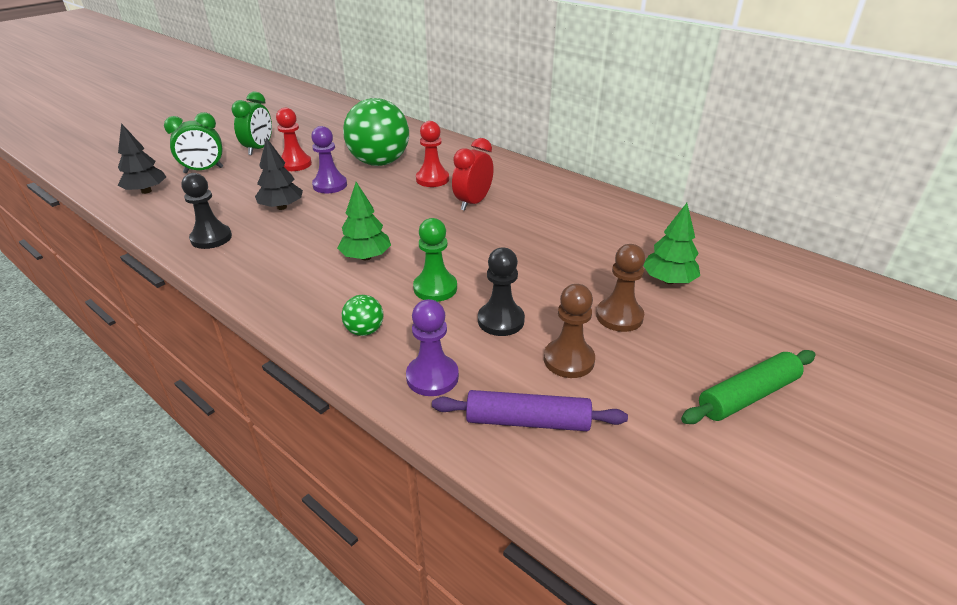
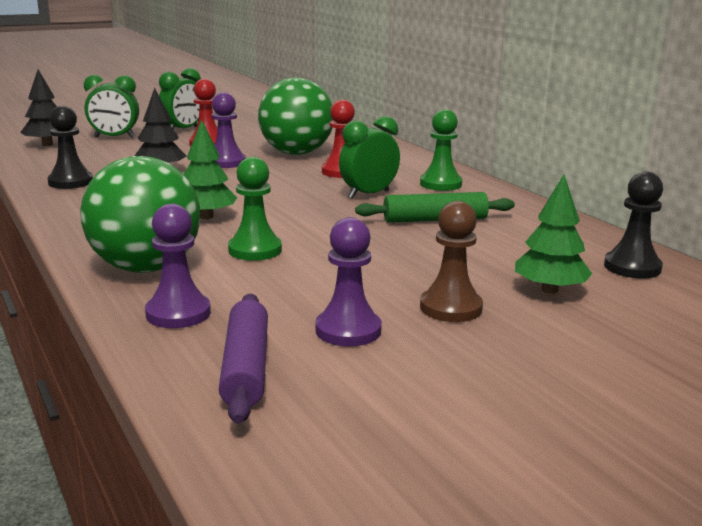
camera: 20 degrees right, 15 degrees down
green ball [341,295,383,336] -> green ball [80,156,200,273], size x2.36
purple rolling pin [432,390,628,431] -> purple rolling pin turned 60 degrees clockwise [219,294,268,424]
red clock [452,138,494,211] -> green clock [339,116,400,199]
black pawn [478,248,525,336] -> black pawn moved to [604,172,663,279]
brown pawn [544,284,595,378] -> purple pawn [315,217,382,347]
green rolling pin [681,350,816,424] -> green rolling pin moved to [355,192,515,223]
none -> green pawn [420,109,462,191]

